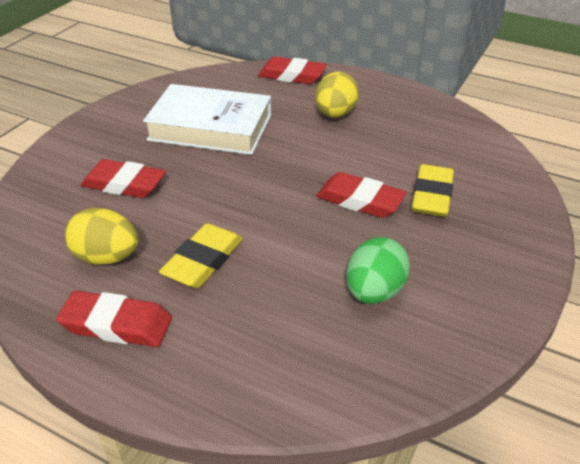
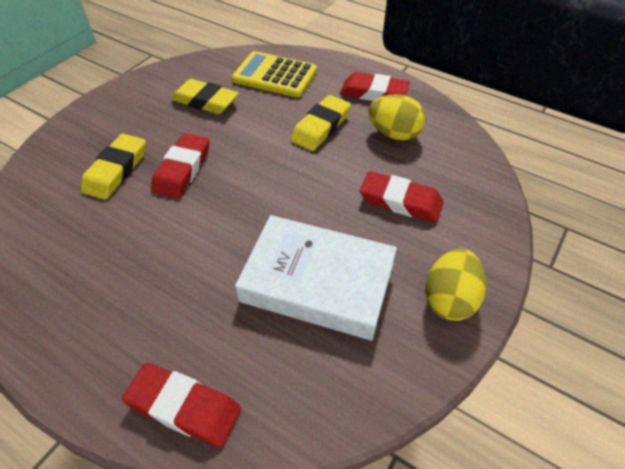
camera: 175 degrees left, 10 degrees up
yellow egg [315,72,359,118] -> yellow egg moved to [425,249,486,321]
red eraser [316,172,407,218] -> red eraser turned 75 degrees clockwise [151,133,210,199]
green egg [346,237,410,304] -> yellow eraser [171,79,239,114]
none -> yellow calculator [232,51,317,98]

